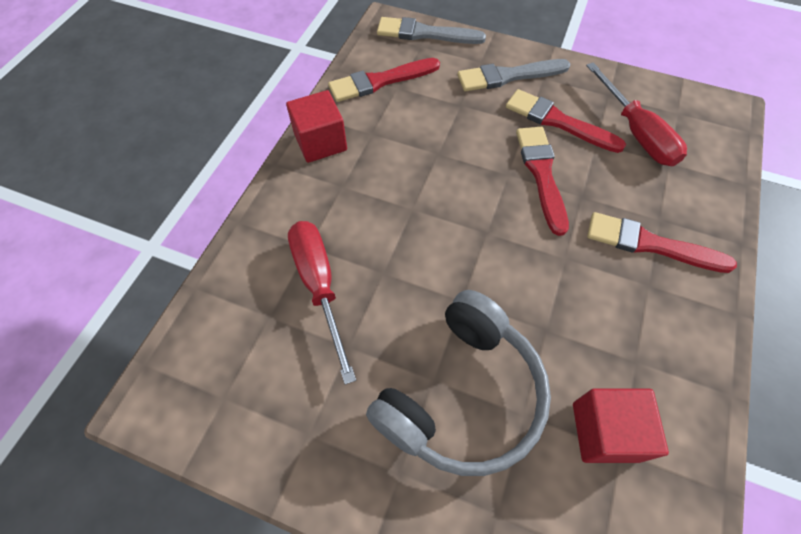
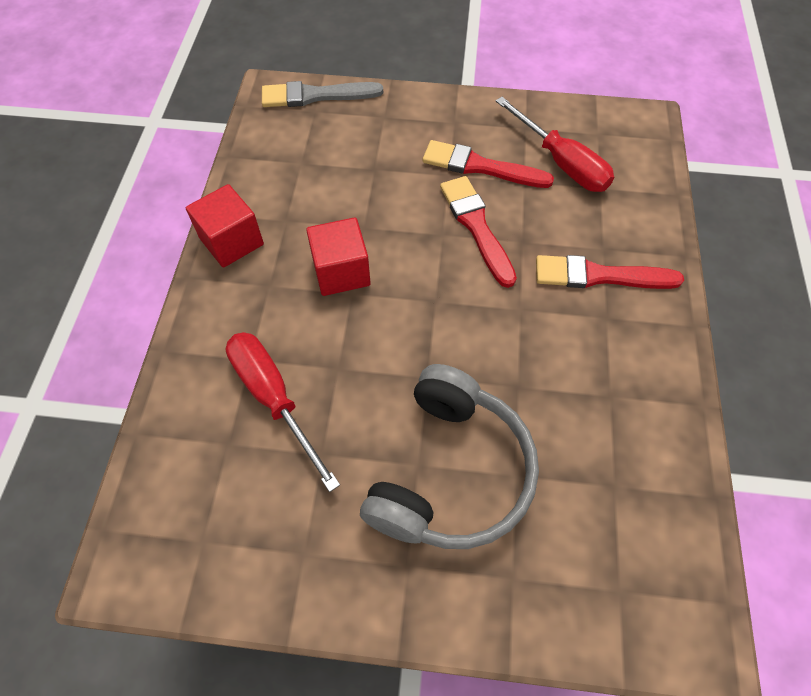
camera: 15 degrees left, 0 degrees up
red brush [328,58,440,102] -> none
grey brush [457,59,571,91] -> none
red cube [573,389,669,463] -> red cube moved to [306,217,370,296]

